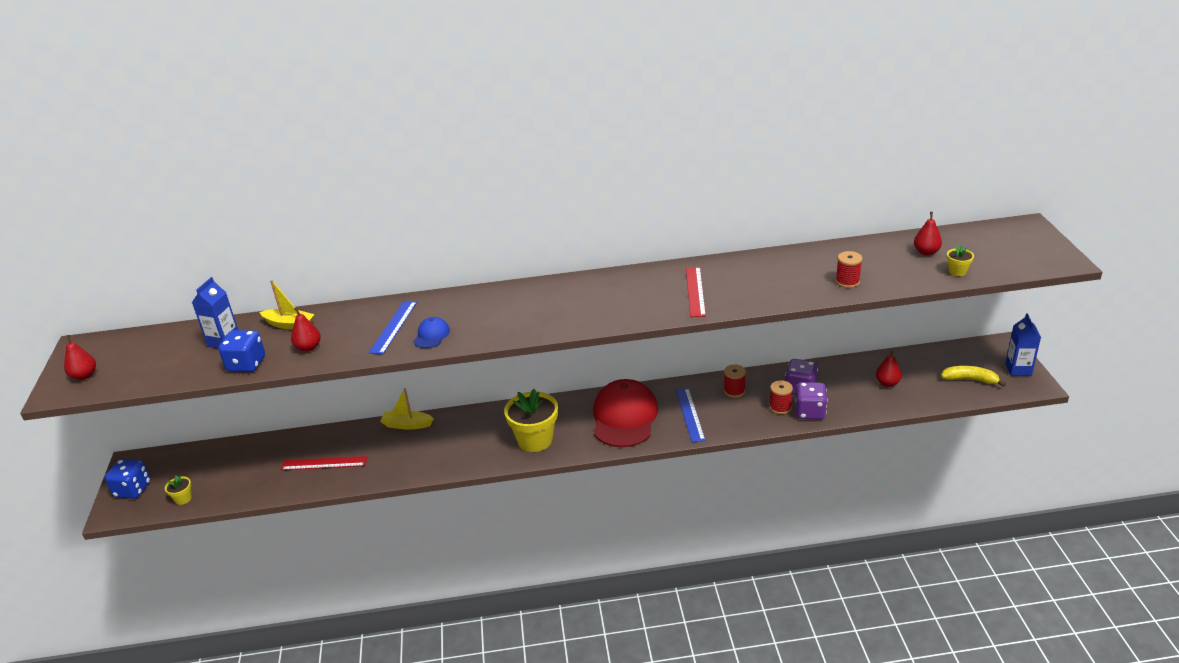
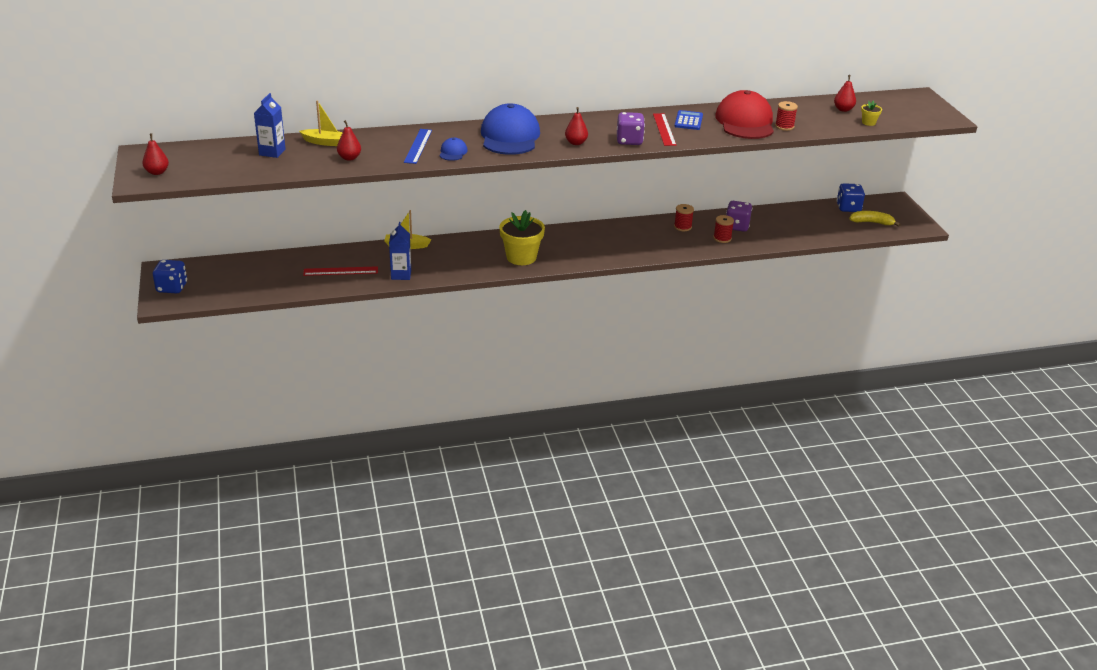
camera: 10 degrees left, 0 degrees up
yellow flower pot [165,476,192,505] -> none
blue dice [219,330,265,372] -> blue dice moved to [837,183,865,212]
red cap [593,379,658,447] -> red cap moved to [715,90,774,139]
blue ruler [676,388,705,442] -> none
purple dice [795,382,828,420] -> purple dice moved to [617,112,645,145]
red pear [876,350,902,387] -> red pear moved to [565,107,588,145]
blue carton [1005,313,1041,376] -> blue carton moved to [389,222,411,280]
none -> blue cap [481,104,540,155]
none -> blue calculator [674,110,703,130]

